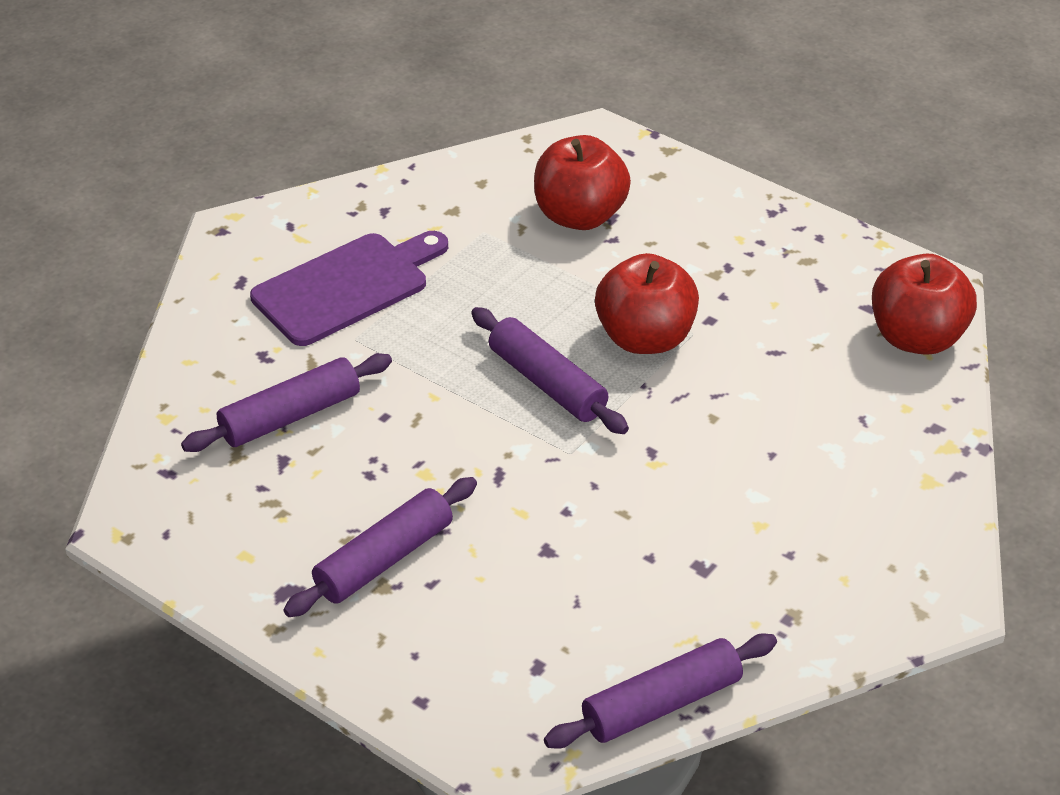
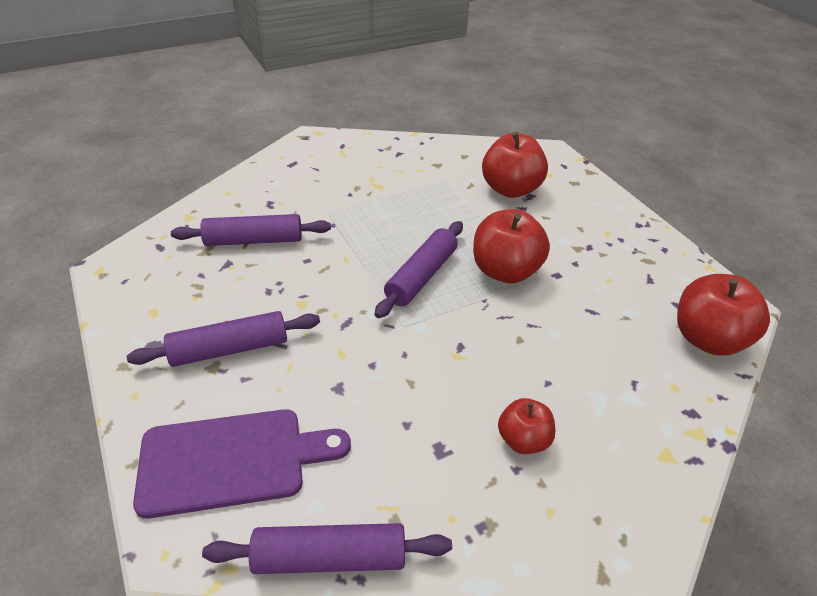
camera: 25 degrees right, 0 degrees up
purple cutting board [250,231,448,346] -> purple cutting board moved to [133,409,351,519]
purple rolling pin [471,307,629,434] -> purple rolling pin turned 45 degrees clockwise [375,221,463,318]
none -> red apple [498,398,555,454]

